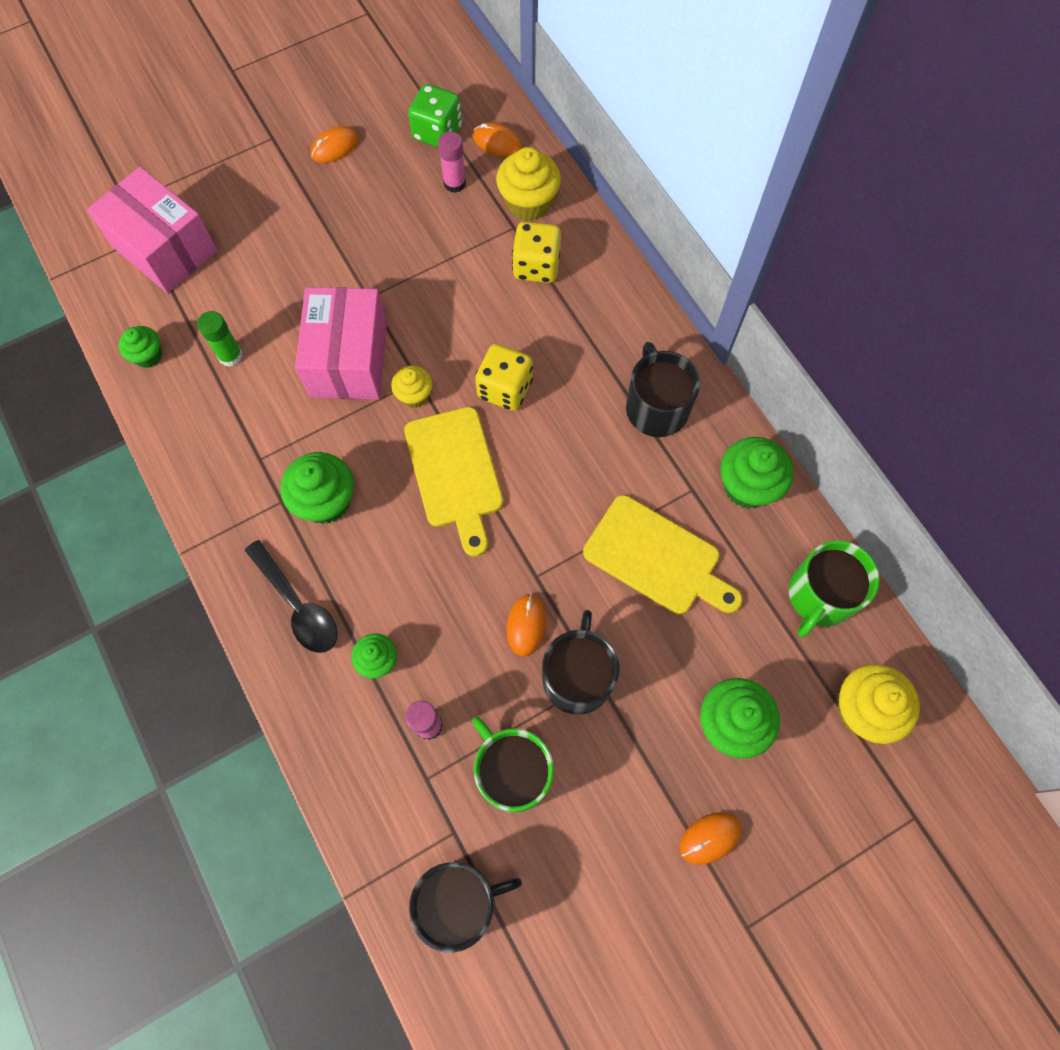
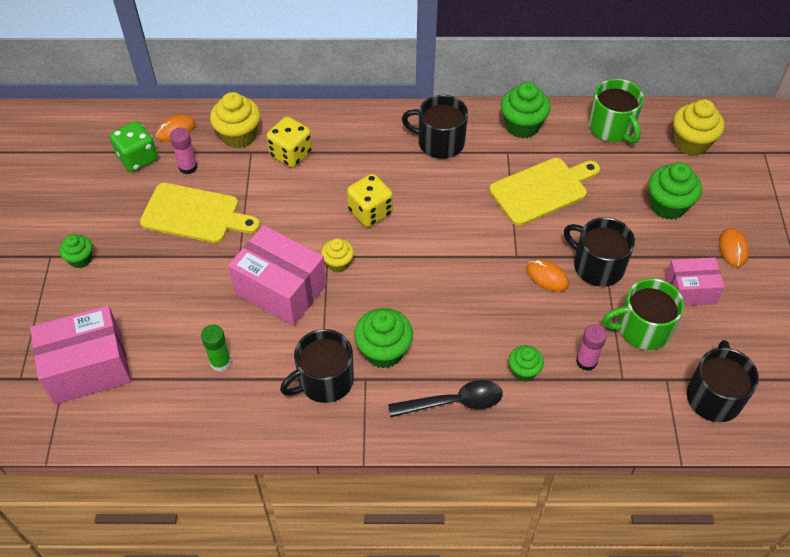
camera: 60 degrees left, 15 degrees down
green cupcake [119,326,162,368] -> green cupcake moved to [59,234,92,268]
orange mouse [311,126,358,163] -> none
yellow cutting board [404,407,503,557] -> yellow cutting board moved to [140,183,260,243]
none -> black mug [280,329,354,403]
none -> pink box [665,258,725,306]

